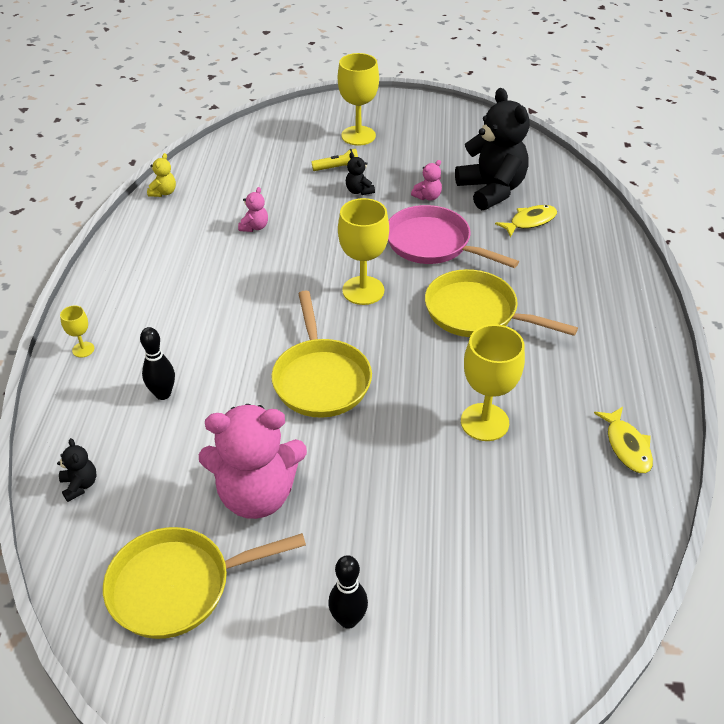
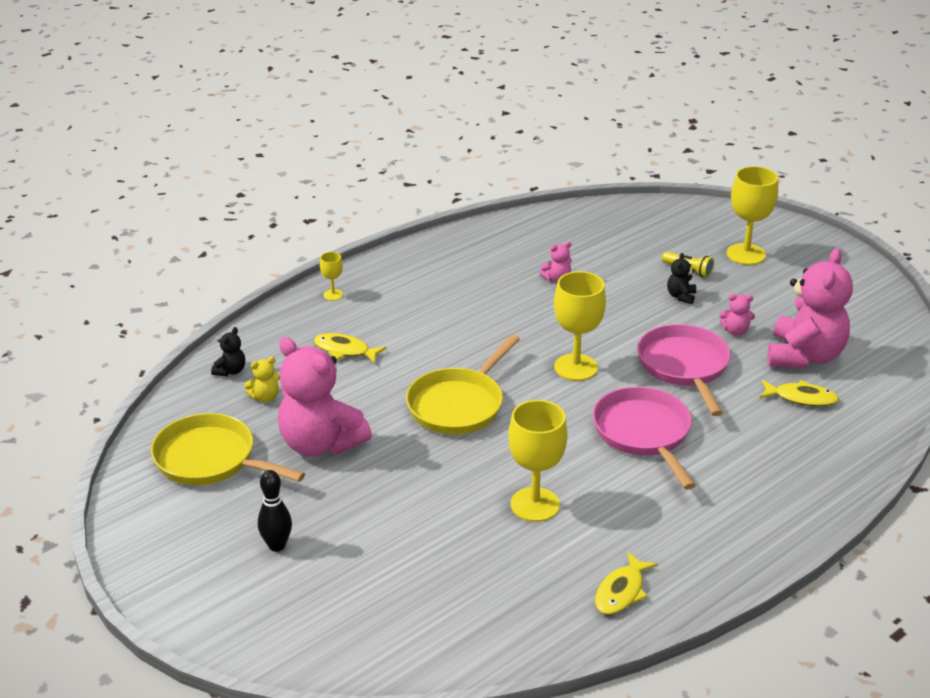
camera: 45 degrees right, 10 degrees down
black bowling pin [140,327,175,400] -> yellow fish [314,333,387,364]
yellow teddy bear [147,153,176,197] -> yellow teddy bear moved to [244,357,280,402]
yellow pan [425,269,578,337] -> pink pan [593,387,696,489]
black teddy bear [455,88,530,210] -> pink teddy bear [767,248,853,368]

